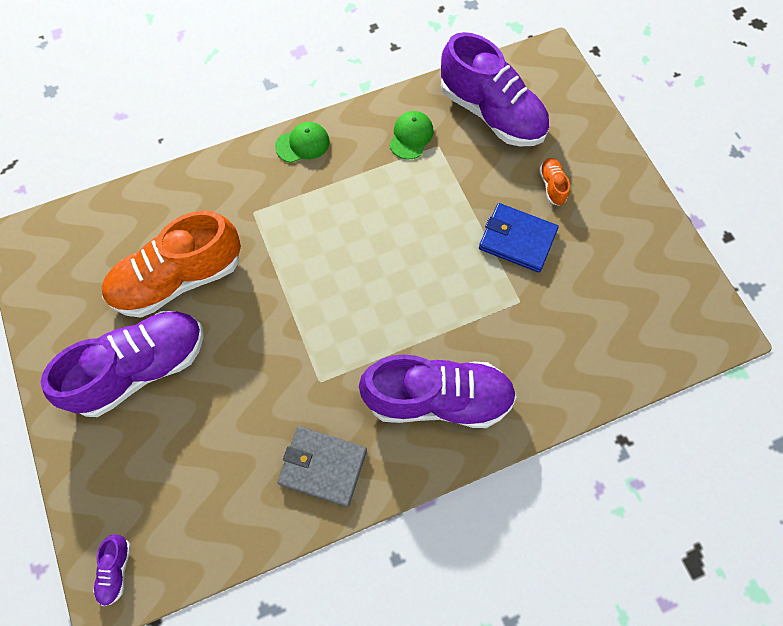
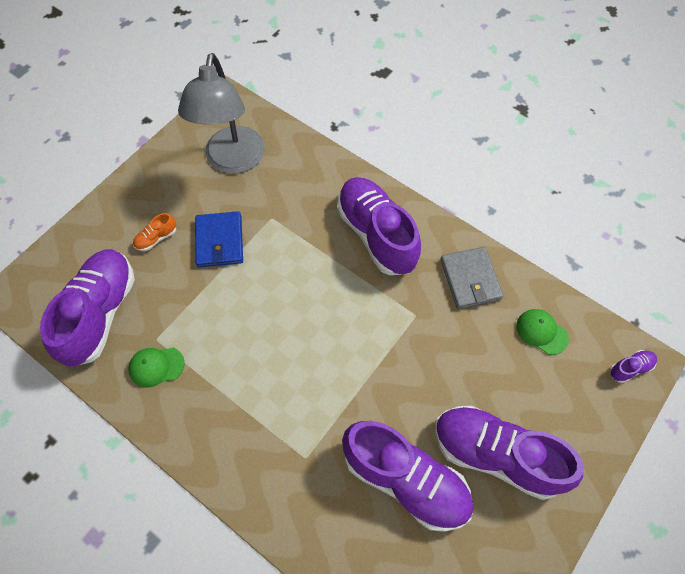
camera: 120 degrees left, 5 degrees down
orange shoe [102,210,241,318] -> purple shoe [342,421,473,532]
green cap [275,122,330,163] -> green cap moved to [516,309,569,355]
none -> grey lamp [178,53,265,174]

